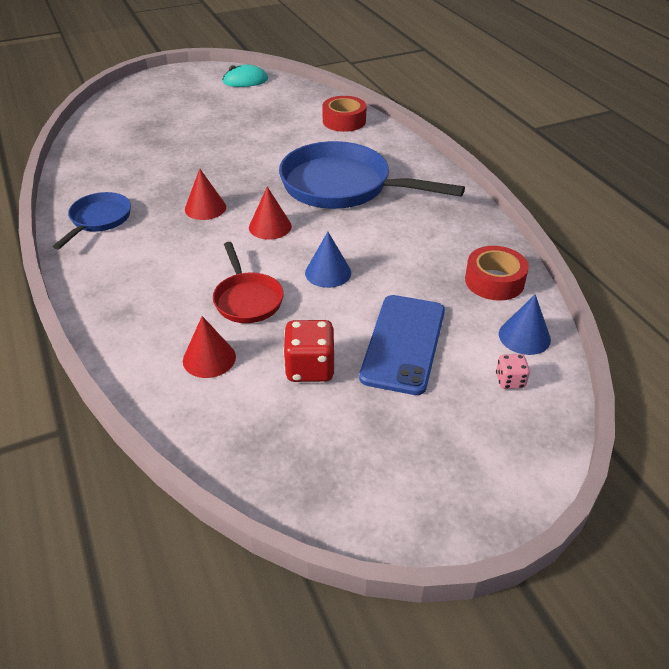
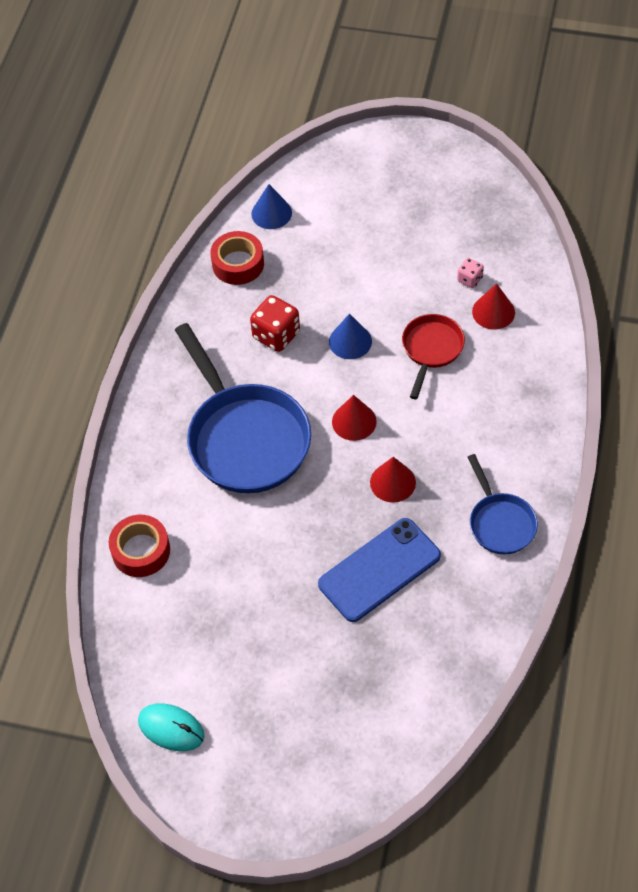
camera: 140 degrees left, 15 degrees up
blue pan [53,192,131,249] -> blue pan turned 75 degrees counterclockwise [468,454,538,554]
red dice [283,320,335,382] -> red dice moved to [250,295,300,352]
blue phone [359,295,445,395] -> blue phone moved to [318,518,441,622]
pink dice [496,354,530,389] -> pink dice moved to [457,258,484,288]

